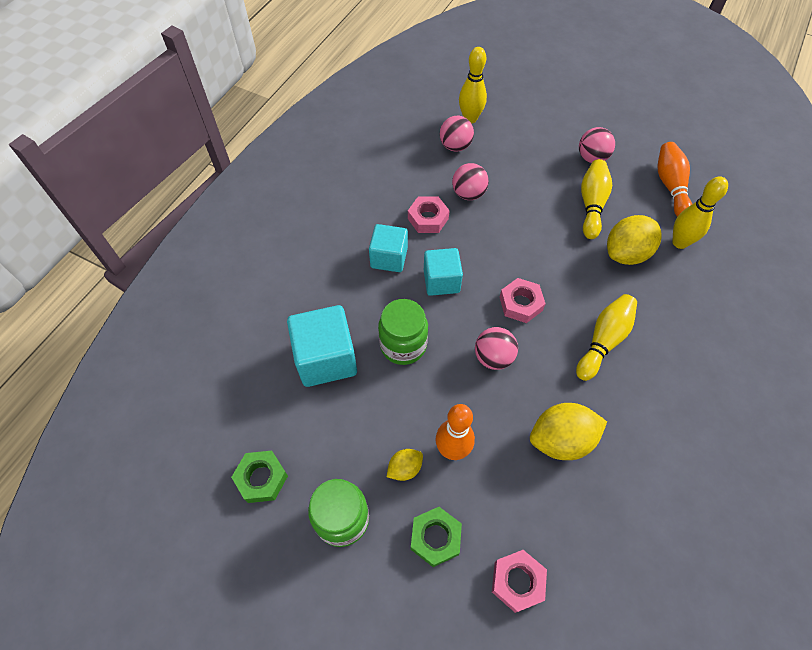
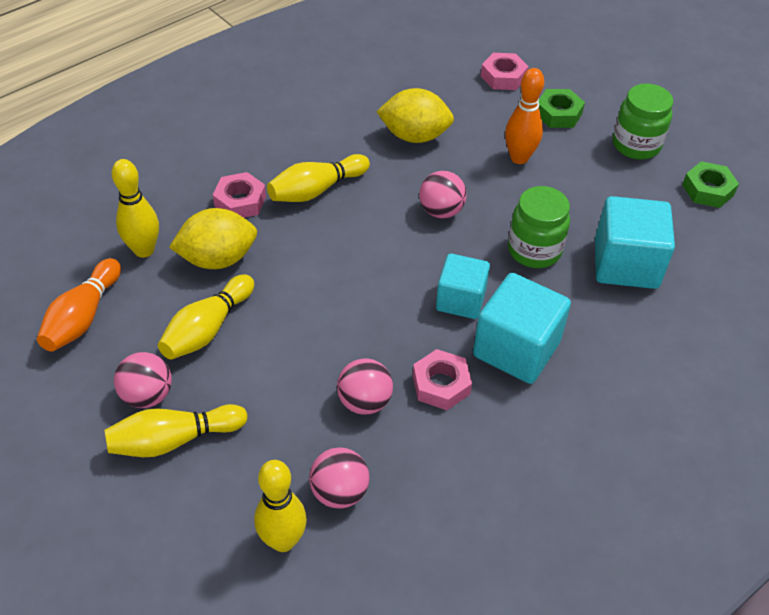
camera: 160 degrees left, 10 degrees down
turquoise cube [369,224,408,272] -> turquoise cube [473,273,571,384], size x1.52
yellow lemon [387,449,423,481] -> none
pink nut [500,278,546,323] -> pink nut moved to [213,172,266,218]
none -> yellow bowling pin [104,404,248,457]

